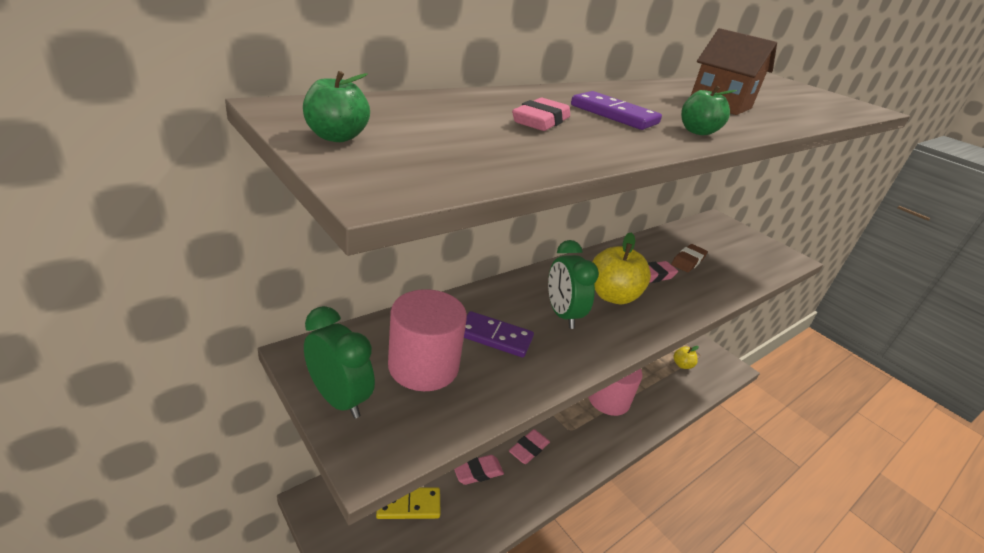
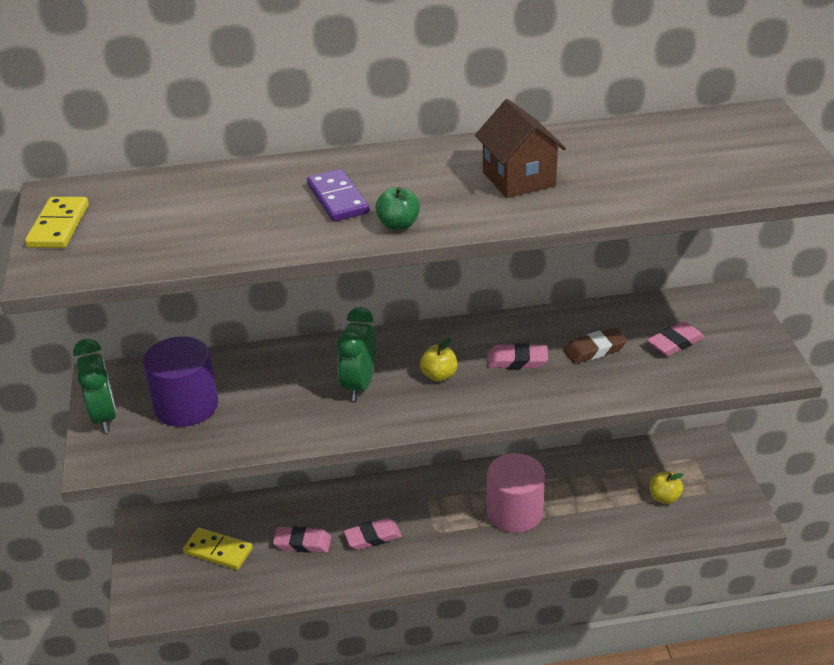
camera: 35 degrees right, 5 degrees up
green apple [303,71,370,142] -> yellow domino [25,197,89,248]
pink cylinder [388,289,467,391] -> purple cylinder [143,336,218,427]
purple domino [464,311,534,358] -> none
pink eraser [512,98,570,131] -> pink eraser moved to [647,321,705,356]
yellow apple [592,233,651,304] -> yellow apple [420,337,458,381], size x0.55

